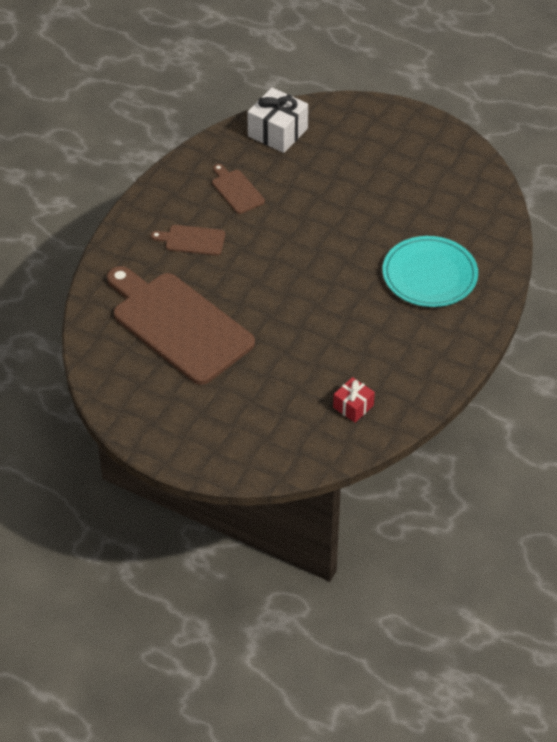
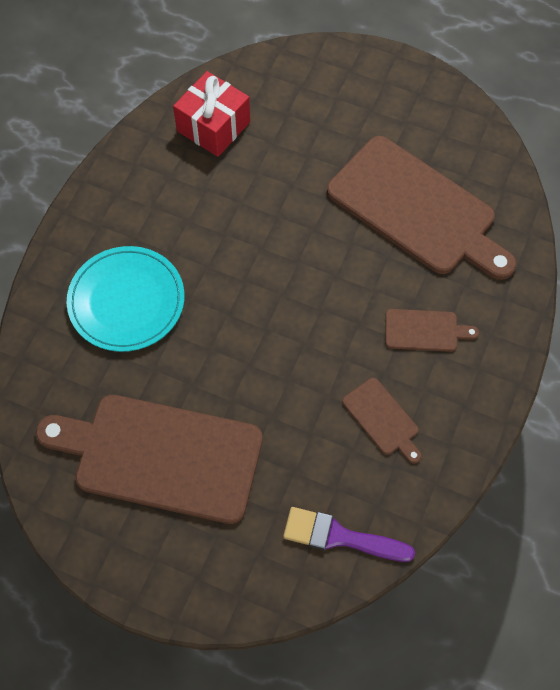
camera: 175 degrees right, 15 degrees up
white gift [247,88,308,153] -> purple brush [283,507,415,562]
red gift [333,377,375,423] -> red gift [173,71,250,157], size x1.72
none -> brown cutting board [35,395,263,524]

